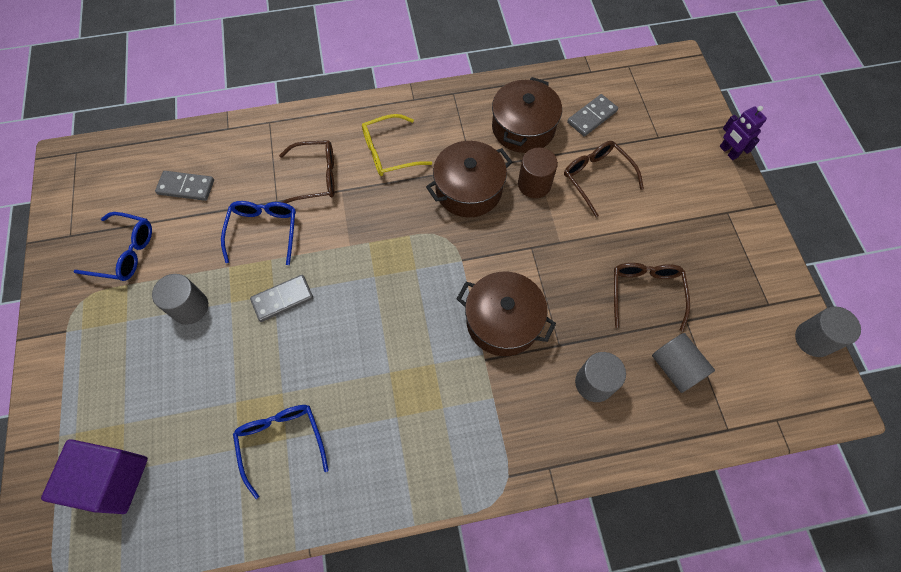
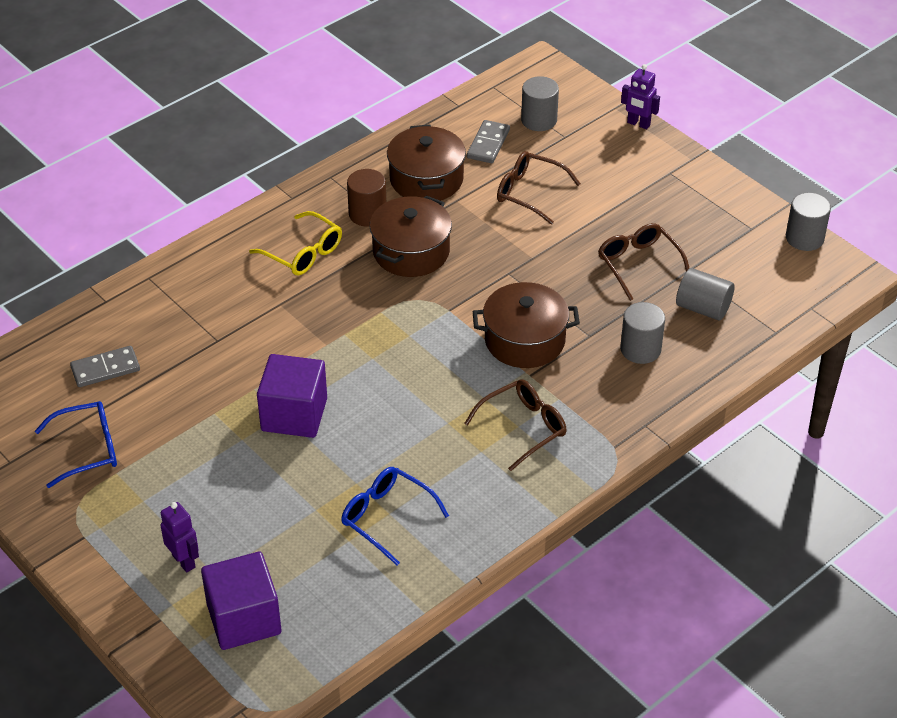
camera: 30 degrees left, 20 degrees down
grey cylinder [152,274,208,325] -> grey cylinder moved to [521,76,559,131]
blue glasses [221,201,296,265] -> none
grey domino [250,275,313,322] -> purple cube [257,354,327,438]
brown glasses [279,140,335,203] -> brown glasses moved to [464,379,567,471]
yellow glasses [362,114,432,176] -> yellow glasses turned 90 degrees counterclockwise [249,211,342,276]
brown cylinder [518,148,558,199] -> brown cylinder moved to [347,169,386,226]
none -> purple robot [160,502,199,572]

